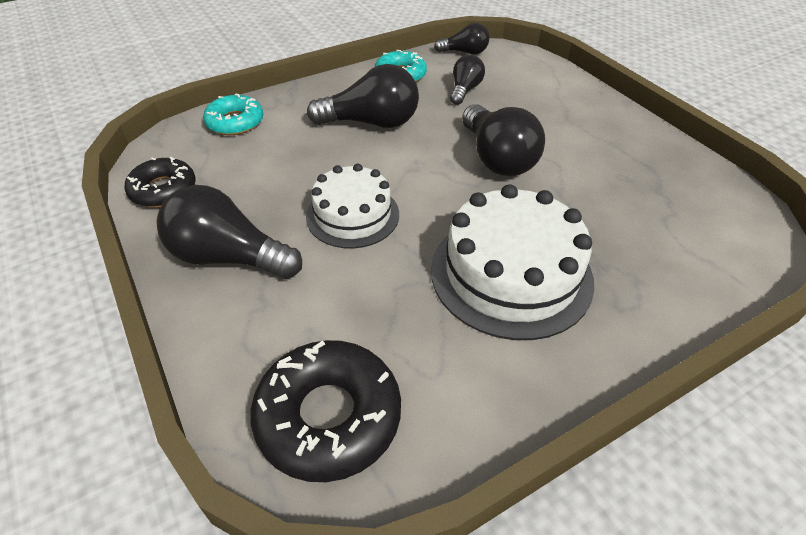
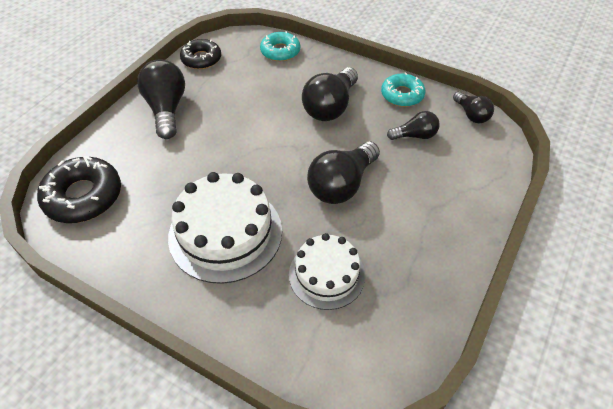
camera: 60 degrees right, 5 degrees up
white cake [306,163,399,249] -> white cake moved to [289,233,365,310]
black light bulb [307,64,419,128] -> black light bulb turned 60 degrees clockwise [302,67,358,121]

